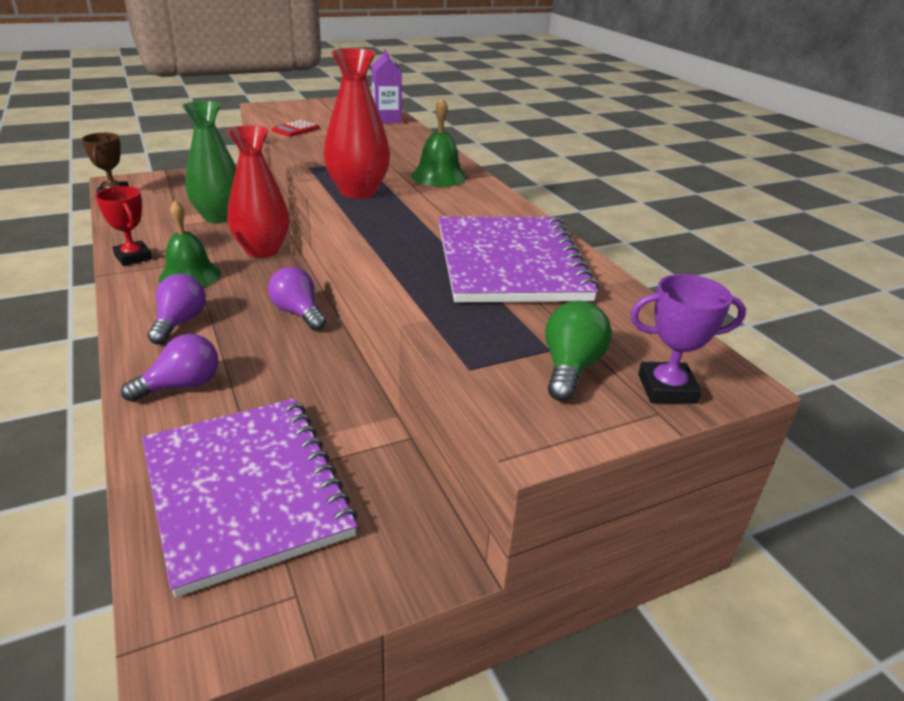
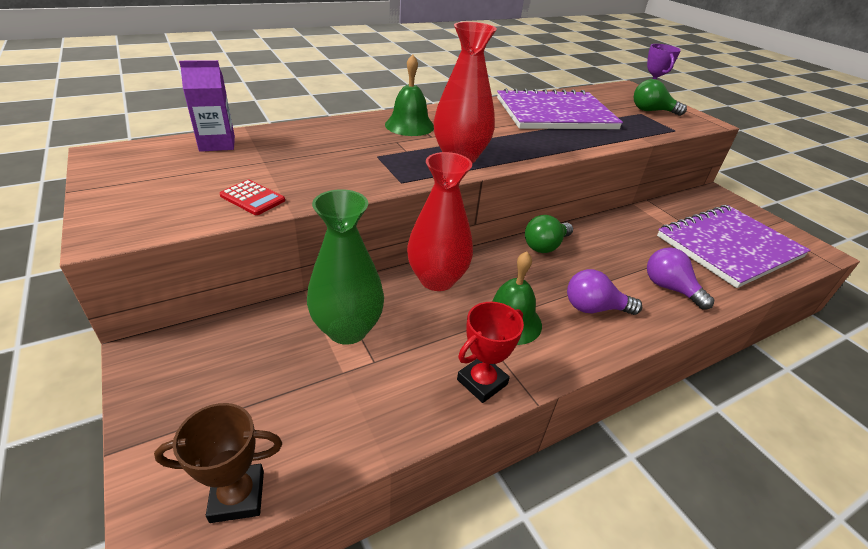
camera: 95 degrees left, 5 degrees up
purple light bulb [268,267,326,331] -> green light bulb [525,215,573,253]

